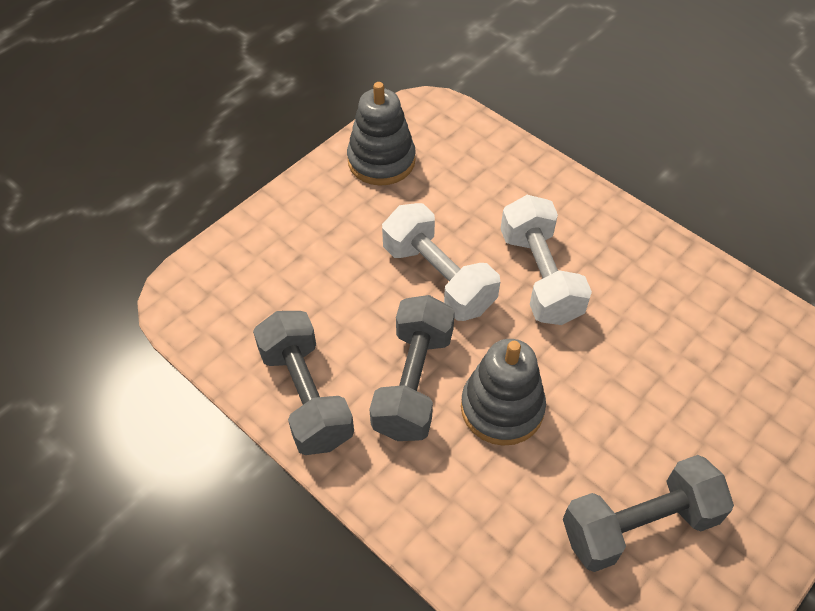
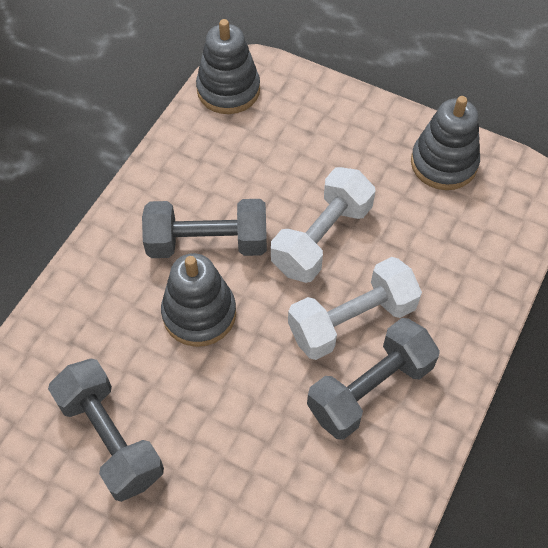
camera: 75 degrees right, 5 degrees up
grey dumbbell [253,311,354,455] -> grey dumbbell moved to [307,318,440,440]
none -> grey stacking toy [196,19,260,114]

